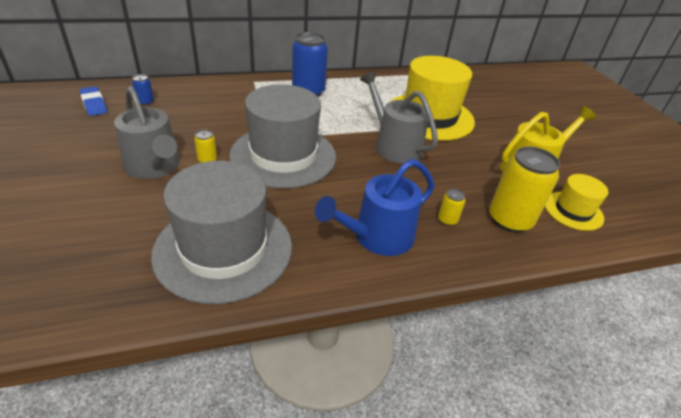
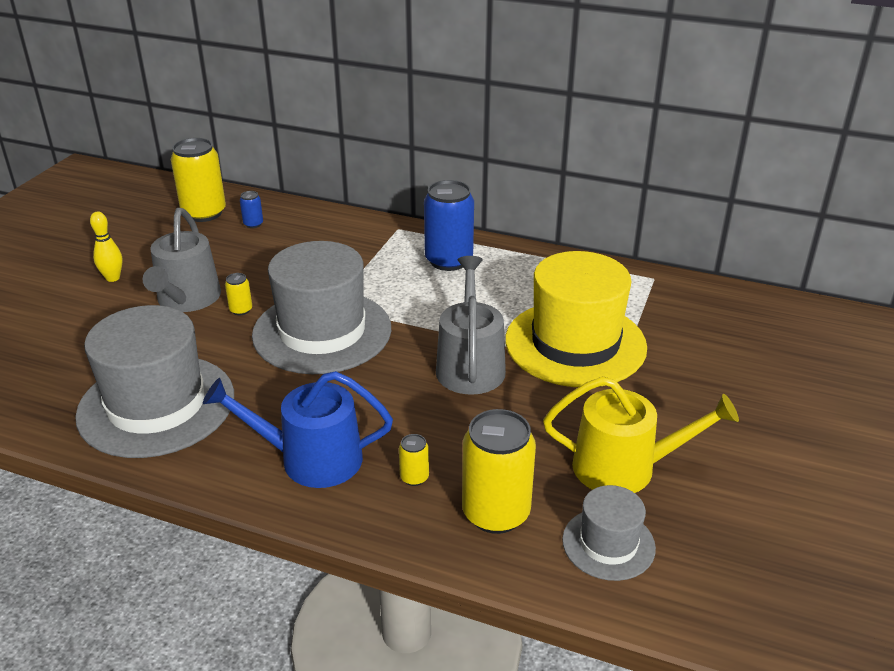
camera: 40 degrees right, 5 degrees down
blue eraser [80,86,107,116] -> yellow can [171,138,226,222]
yellow hat [545,174,608,231] -> grey hat [562,485,656,581]
none -> yellow bowling pin [90,211,123,282]

